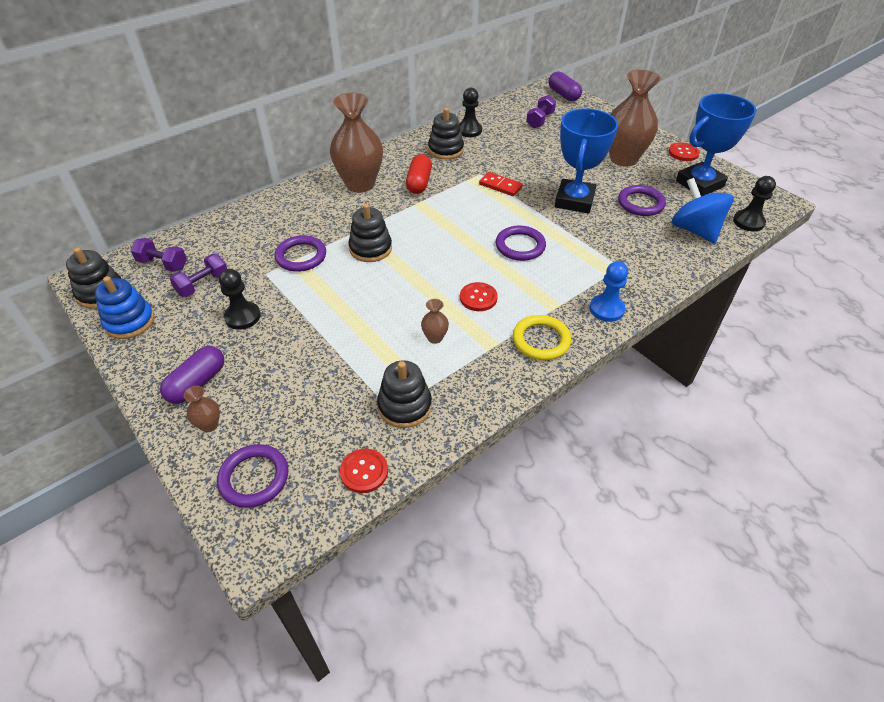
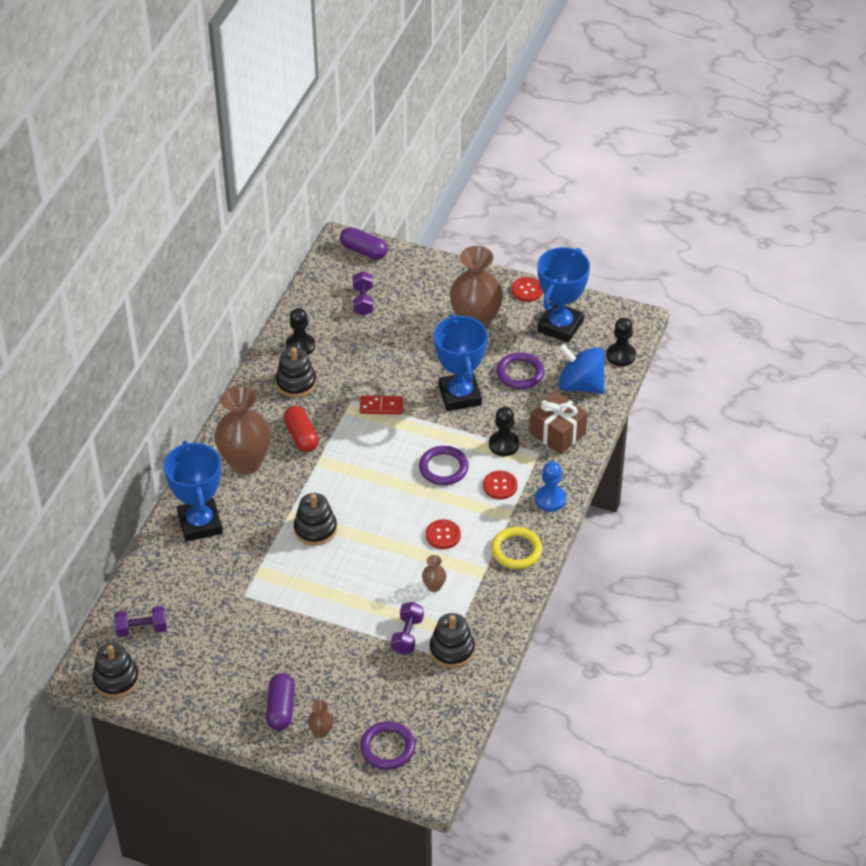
camera: 30 degrees left, 0 degrees up
blue stacking toy [95,276,154,339] -> none
purple dumbbell [170,254,227,297] -> purple dumbbell moved to [391,602,424,654]
black pawn [219,269,261,330] -> black pawn moved to [489,407,519,456]
purple ring [275,235,326,272] -> none
red button [340,449,388,493] -> red button moved to [483,471,518,499]
none -> blue trophy [163,441,223,542]
none -> brown gift [529,391,588,454]

